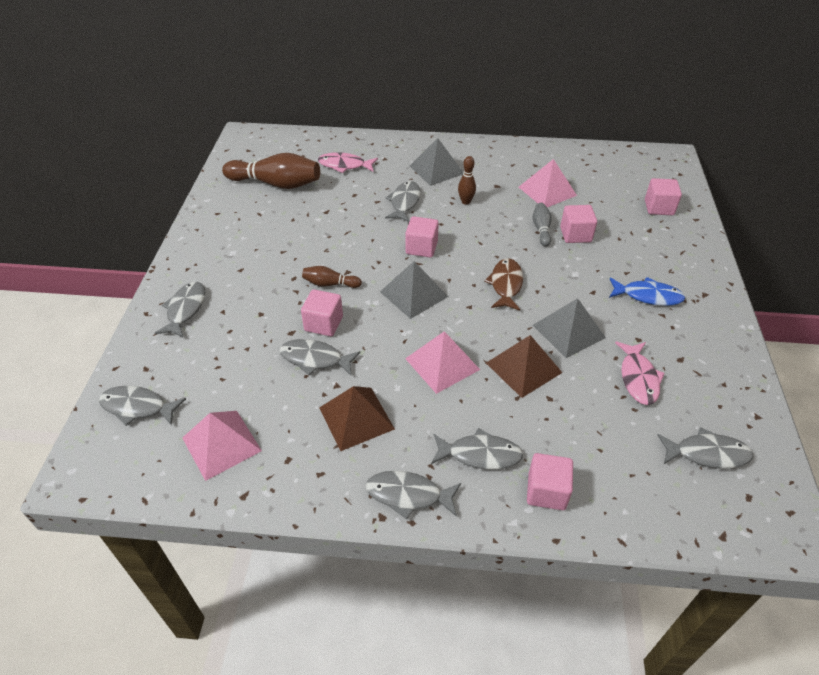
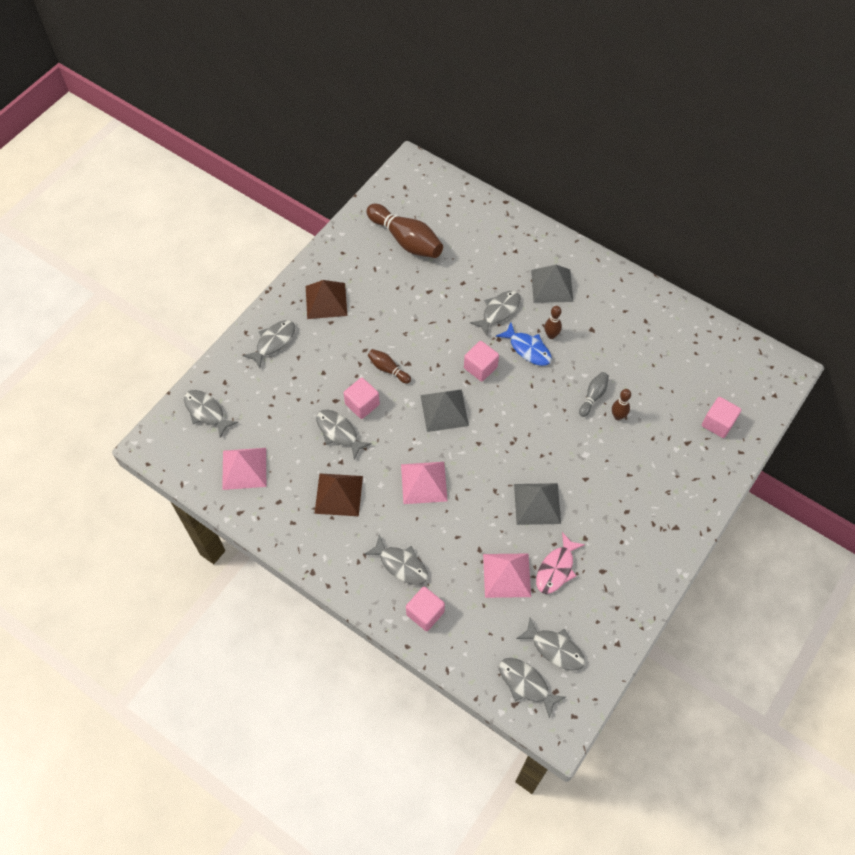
camera: 30 degrees right, 15 degrees up
pink fish [318,152,378,173] -> none
grey fish [366,471,461,519] -> grey fish moved to [499,658,565,719]
brown fish [484,258,523,311] -> none
brown pyramid [486,335,562,398] -> brown pyramid moved to [306,280,347,319]
pink pyramid [519,159,577,207] -> pink pyramid moved to [483,553,531,598]
pink cube [560,205,597,243] -> brown bowling pin [612,389,631,420]
blue fish [609,277,685,306] -> blue fish moved to [496,323,552,366]

